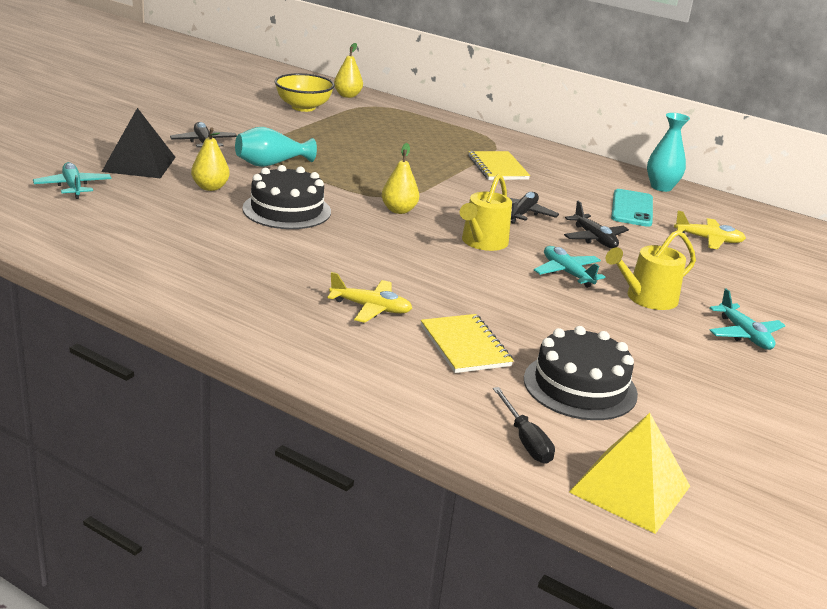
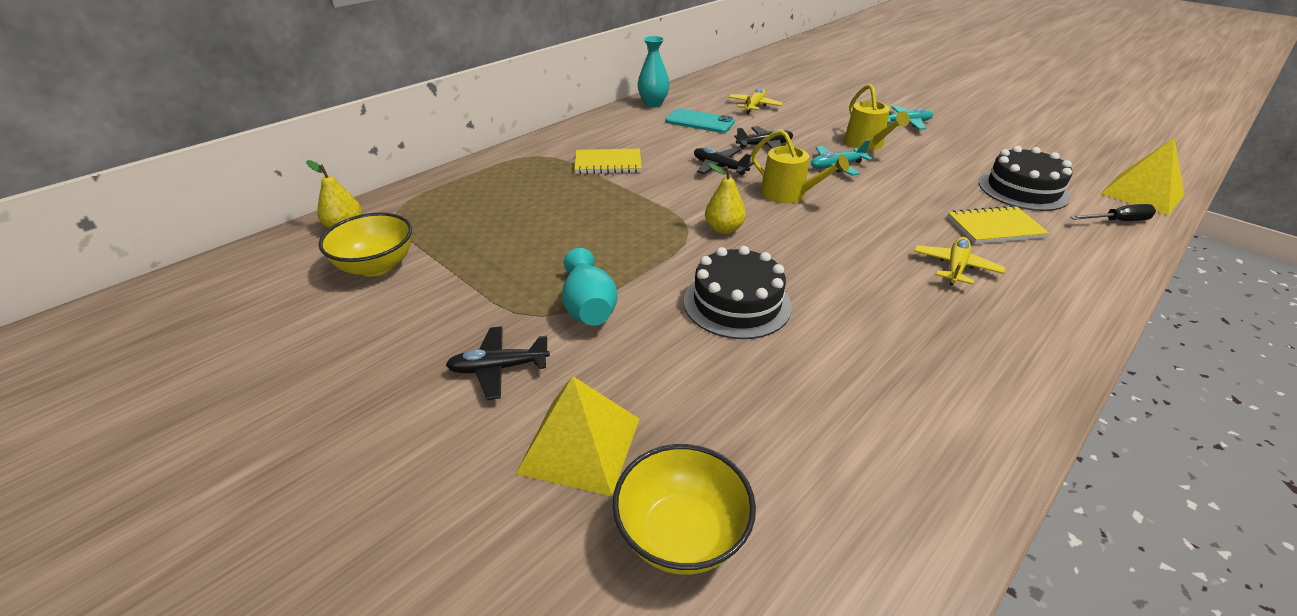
camera: 75 degrees left, 10 degrees up
turquoise plane [33,162,112,199] -> yellow bowl [613,444,756,575]
black pyramid [102,108,176,178] -> yellow pyramid [516,376,640,496]
yellow pear [191,128,230,191] -> none

